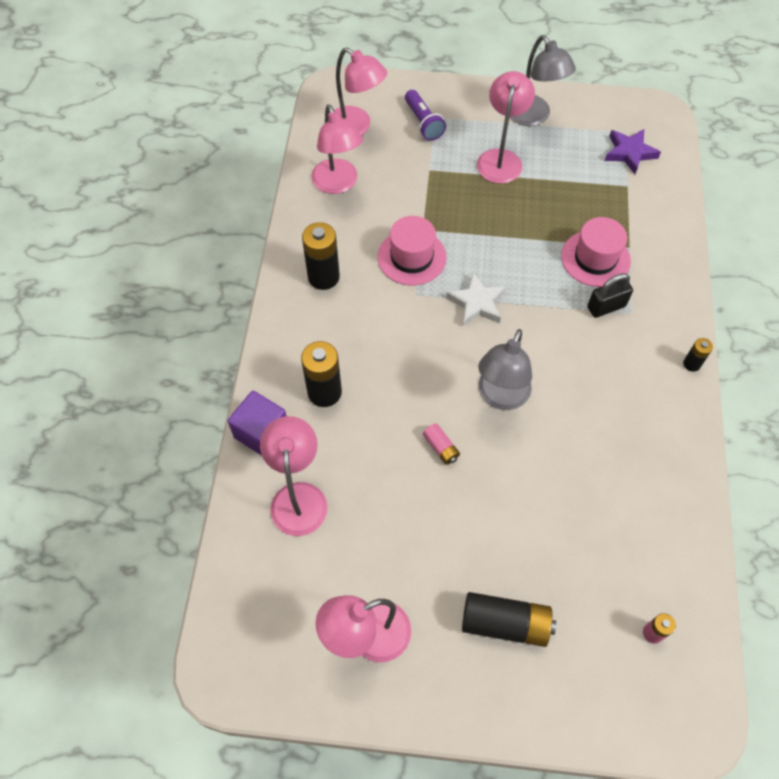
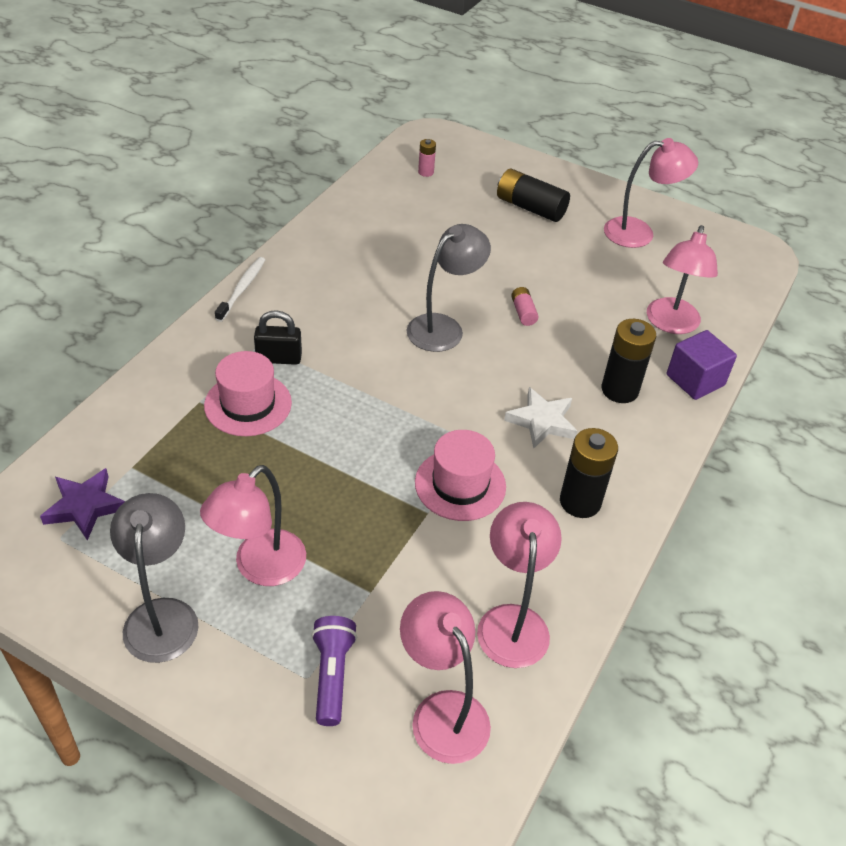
camera: 160 degrees left, 15 degrees down
white star [446,272,506,327] -> white star moved to [504,387,577,449]
black battery [683,338,713,372] -> white toothbrush [215,257,265,322]

